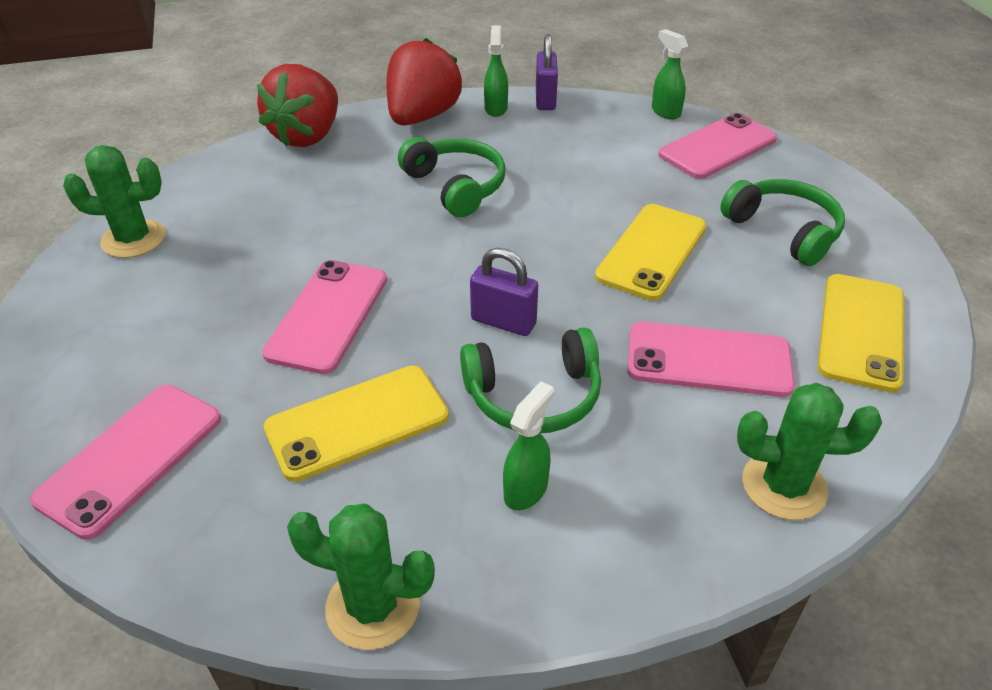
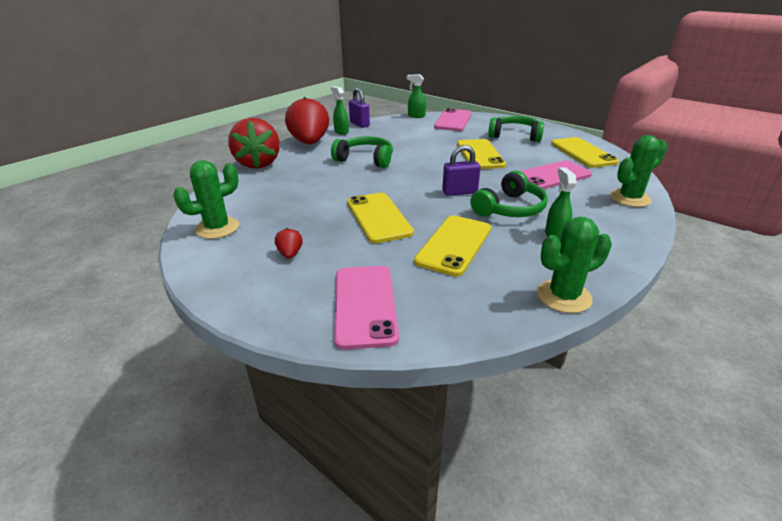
camera: 35 degrees left, 10 degrees down
pink phone [262,260,387,374] -> yellow phone [347,193,414,243]
none -> red strawberry [275,228,303,259]

